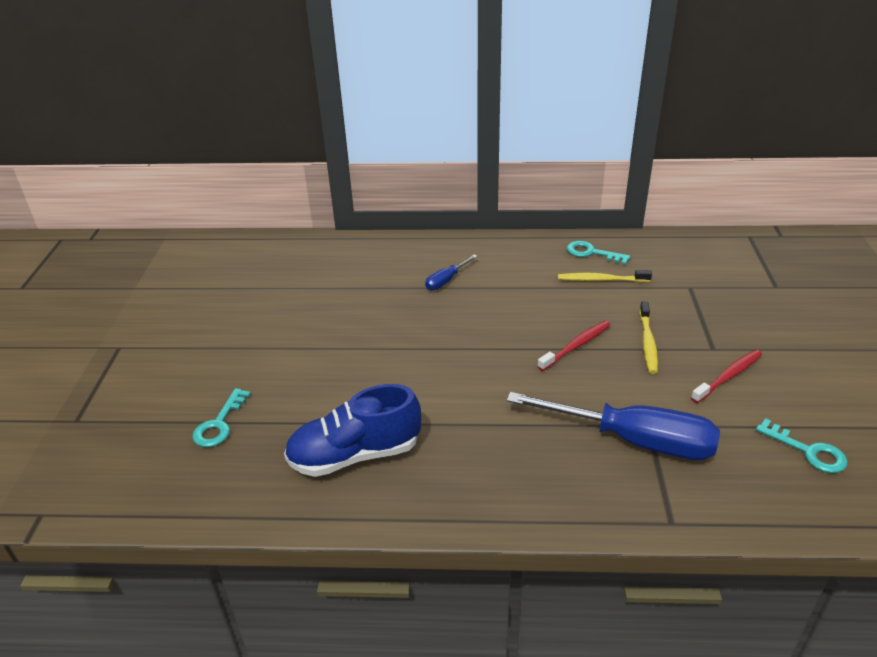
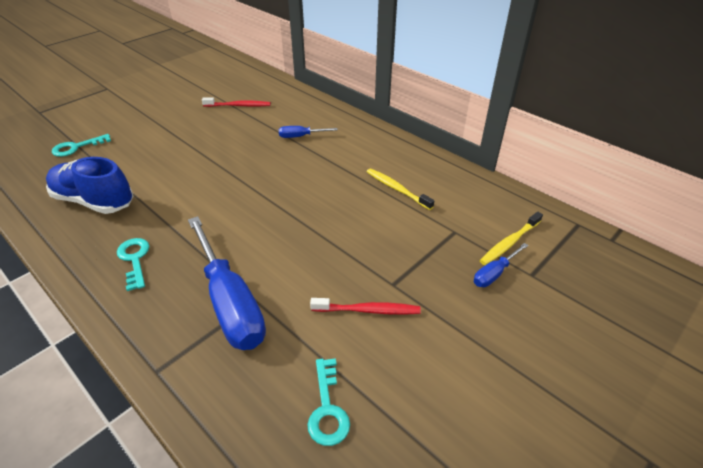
camera: 40 degrees right, 5 degrees up
red toothbrush [537,321,610,371] -> red toothbrush moved to [202,98,271,107]
turquoise key [567,241,631,265] -> turquoise key moved to [117,238,149,291]
yellow toothbrush [640,301,658,374] -> yellow toothbrush moved to [480,212,543,265]
none -> blue screwdriver [474,243,528,287]

